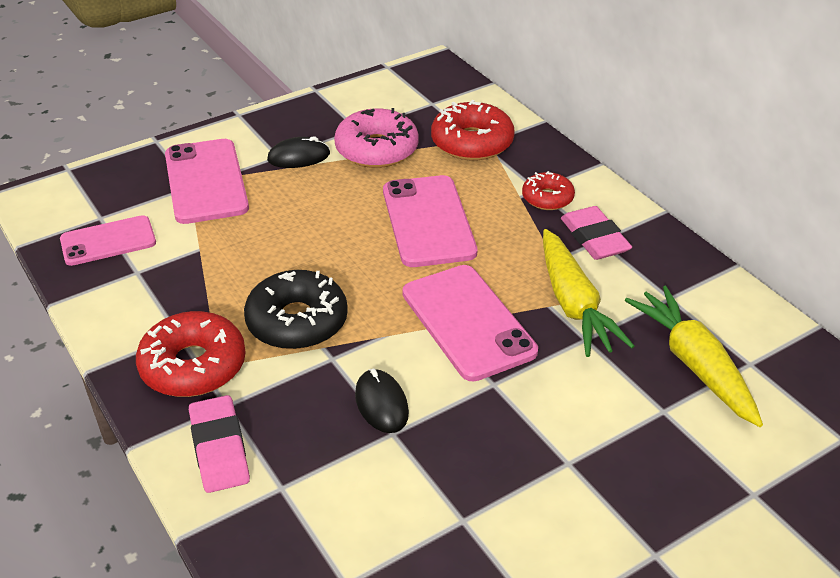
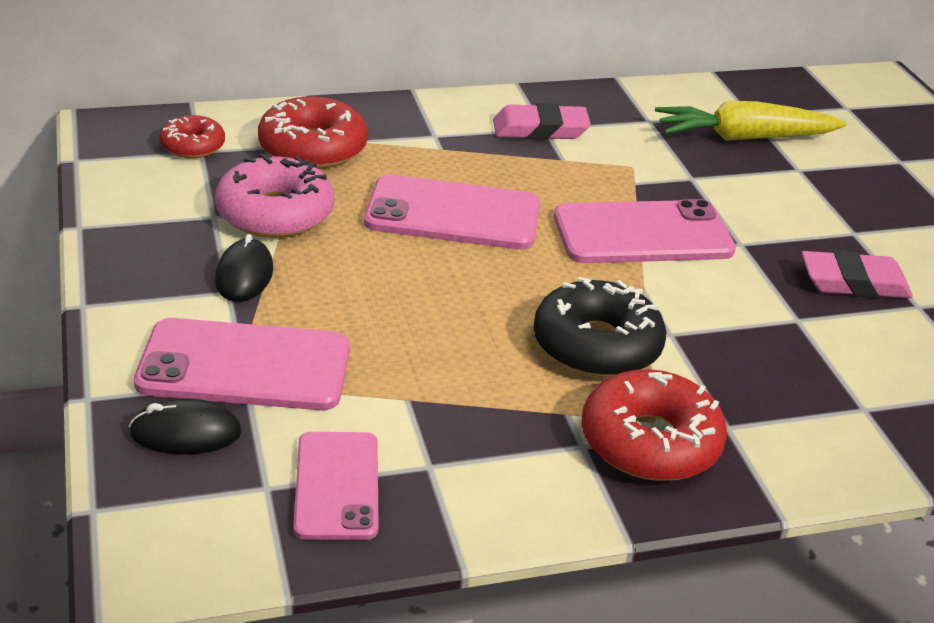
camera: 75 degrees left, 5 degrees down
pink eraser [189,395,250,493] -> pink eraser moved to [802,250,913,298]
black mouse [355,369,409,433] -> black mouse moved to [129,398,242,454]
red donut [522,171,575,210] -> red donut moved to [159,115,225,158]
yellow carrot [543,229,634,357] -> none

